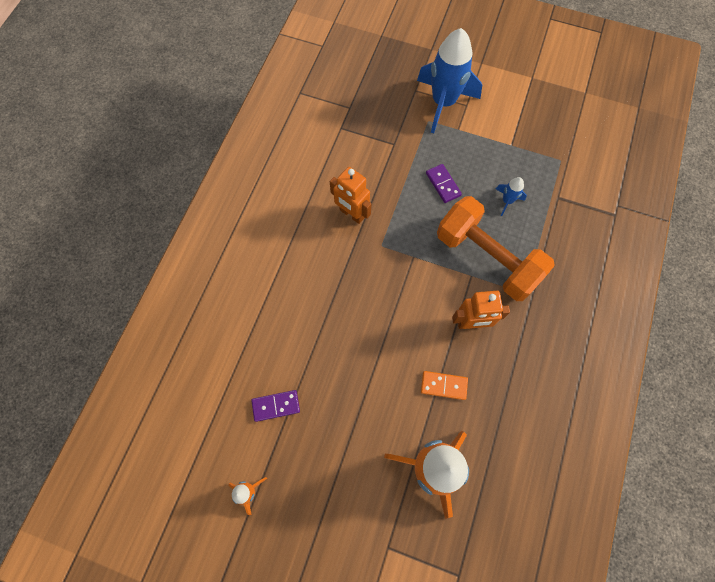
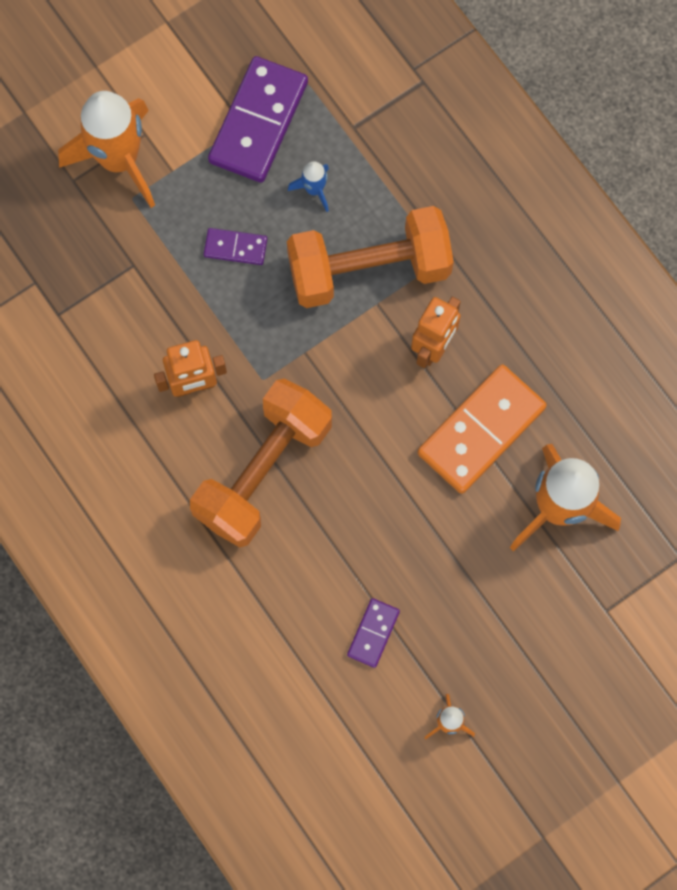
camera: 55 degrees left, 5 degrees up
blue rocket [417,28,482,133] -> orange rocket [58,91,155,208]
orange domino [421,371,468,400] -> orange domino [418,365,547,494], size x2.04
none -> orange dumbbell [190,379,332,548]
none -> purple domino [208,56,308,183]

